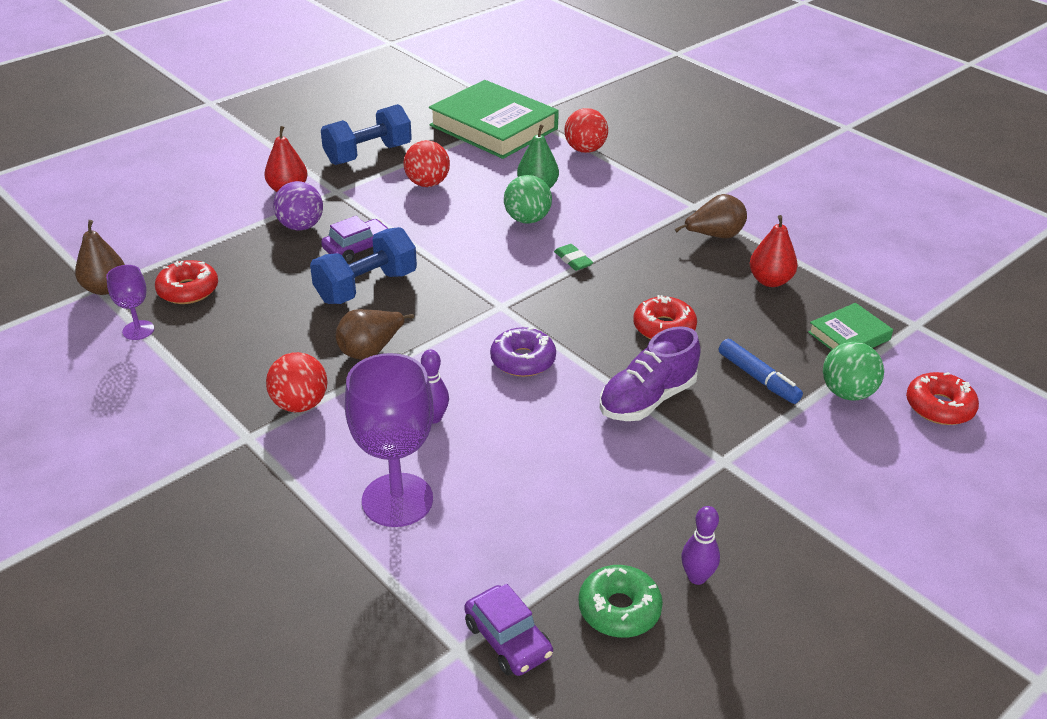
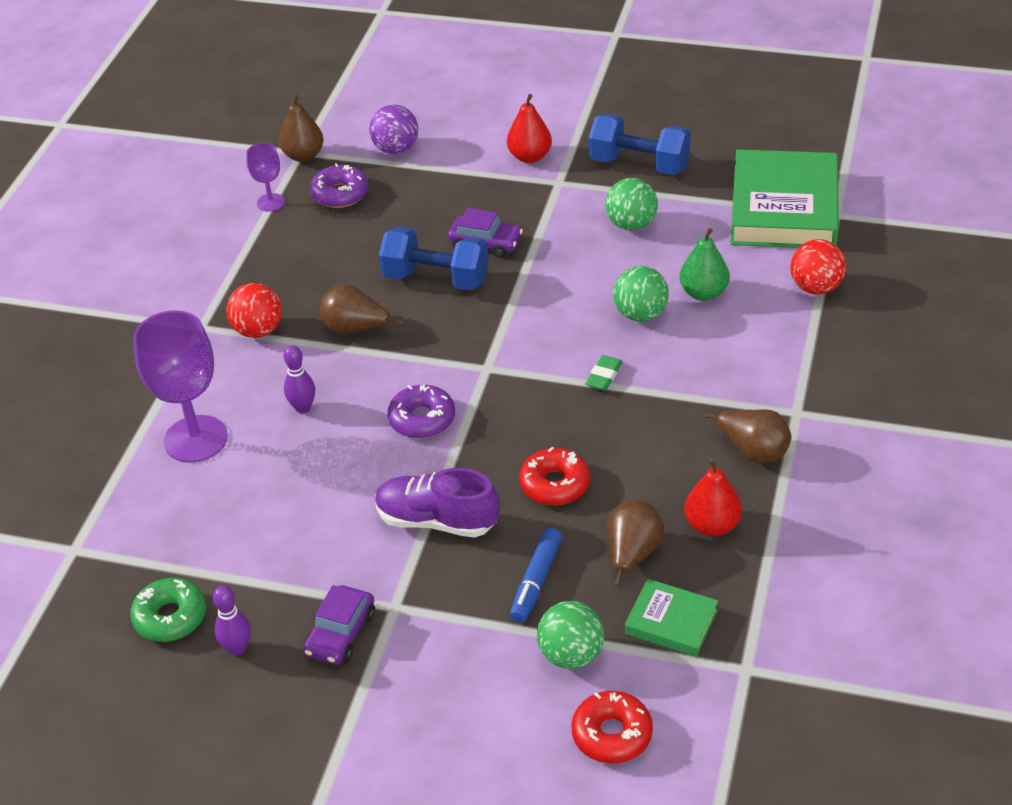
camera: 60 degrees right, 5 degrees up
red donut [155,260,218,304] -> purple donut [310,163,369,208]
purple ball [273,181,323,231] -> purple ball moved to [369,105,418,154]
red ball [404,140,450,187] -> green ball [605,178,658,231]
purple car [464,584,553,676] -> purple car moved to [303,585,375,665]
none -> brown pear [607,500,664,586]

